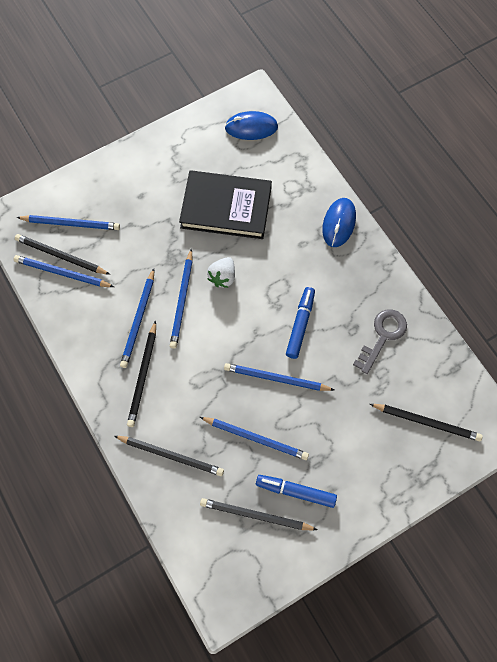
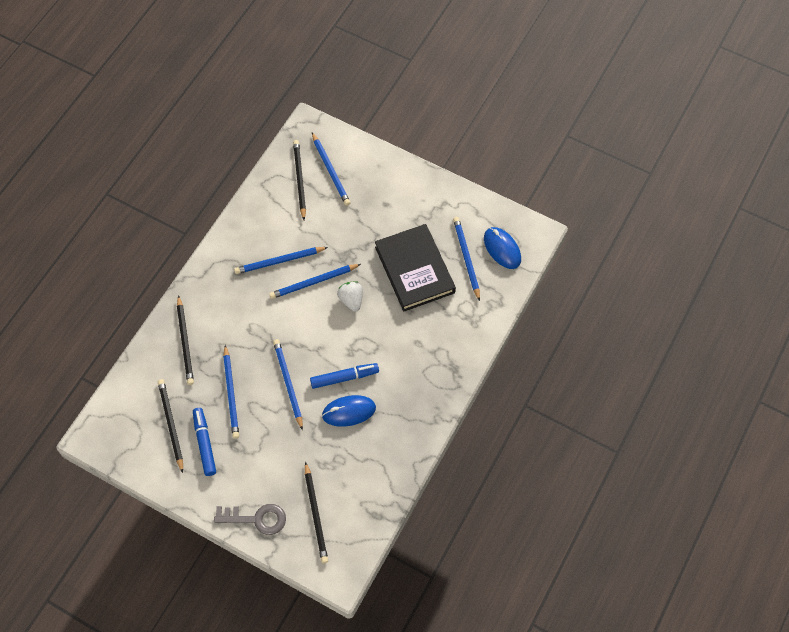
camera: 60 degrees right, 5 degrees down
blue pencil [13,255,114,287] -> blue pencil moved to [453,217,480,301]
black pencil [127,320,156,427] -> none
white strawberry [207,257,235,288] -> white strawberry turned 75 degrees clockwise [337,281,363,312]
blue mouse [322,198,356,247] -> blue mouse moved to [322,395,376,427]
grey key [353,309,407,374] -> grey key moved to [214,504,286,535]

